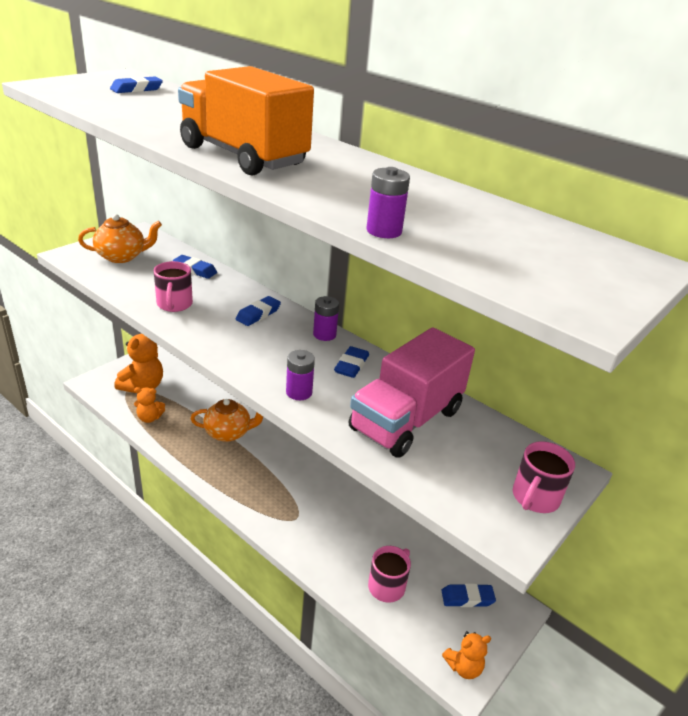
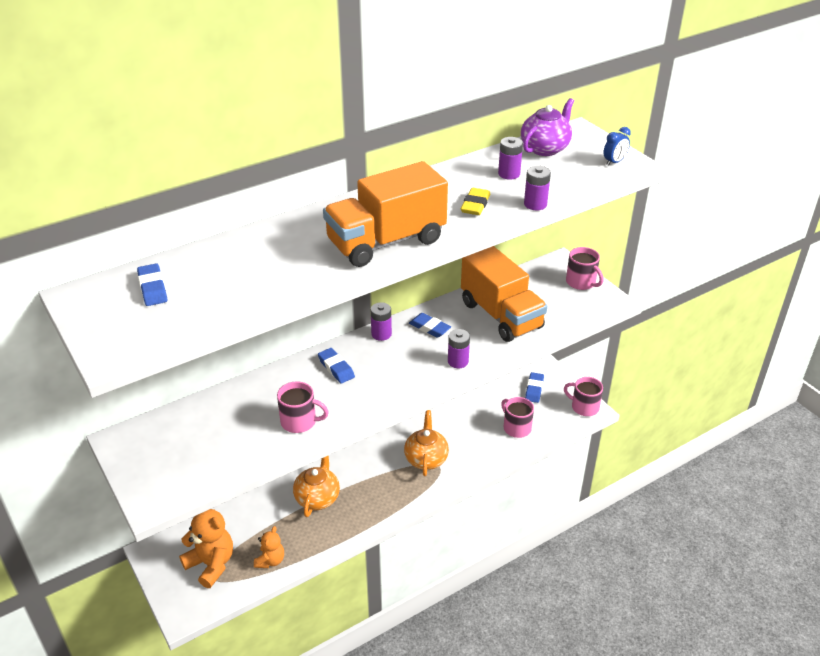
camera: 70 degrees left, 5 degrees up
orange teapot [78,214,162,263] -> orange teapot moved to [404,410,449,476]
blue eraser [173,255,217,279] -> none
pink truck [349,327,475,458] -> orange truck [461,246,547,342]
orange teddy bear [442,631,491,679] -> pink mug [564,377,603,416]
none -> yellow eraser [461,188,490,215]
none -> purple battery [498,137,523,180]
none -> purple teapot [521,98,574,156]
none -> blue clock [603,127,631,166]

